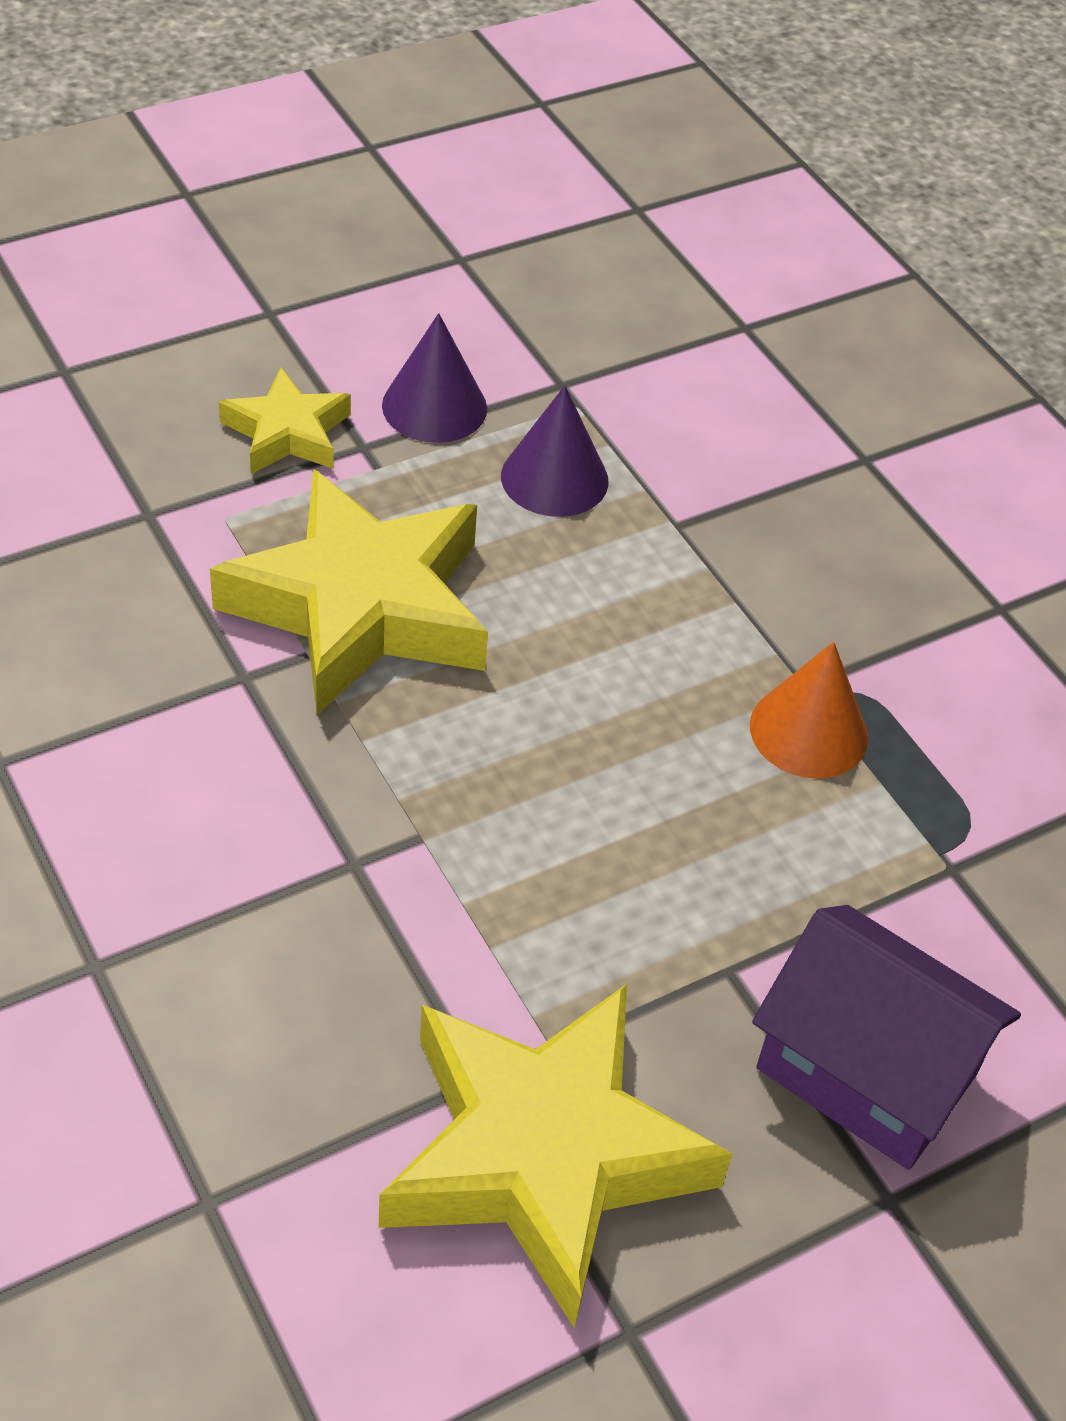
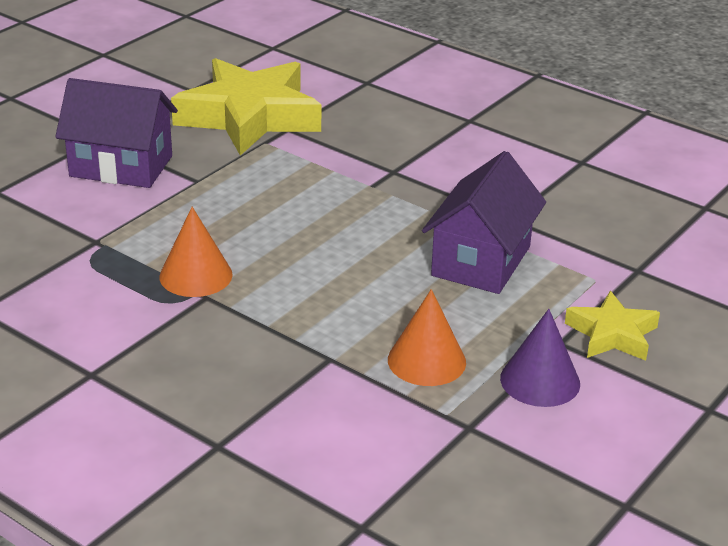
camera: 160 degrees right, 15 degrees down
yellow star [210,469,488,715] -> purple house [422,151,546,294]
purple cone [501,386,609,517] -> orange cone [388,289,466,386]

